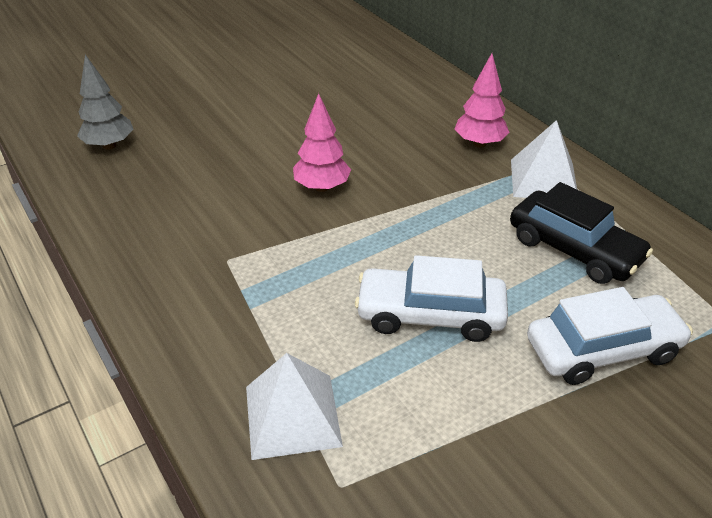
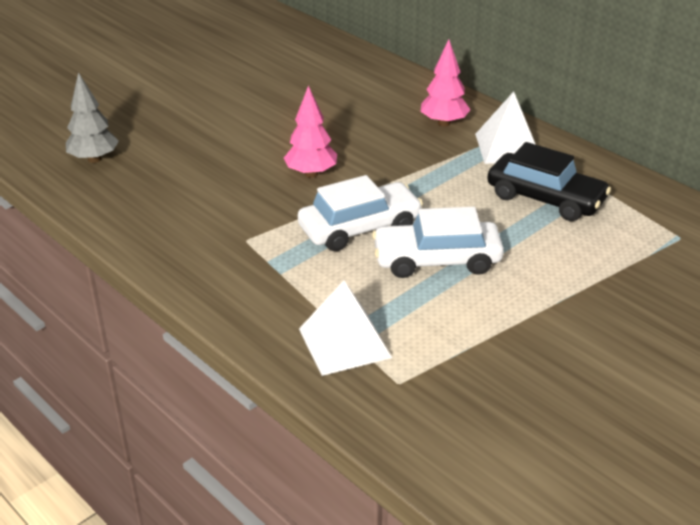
camera: 10 degrees left, 5 degrees down
white car [527,287,693,385] -> white car moved to [298,175,423,251]

